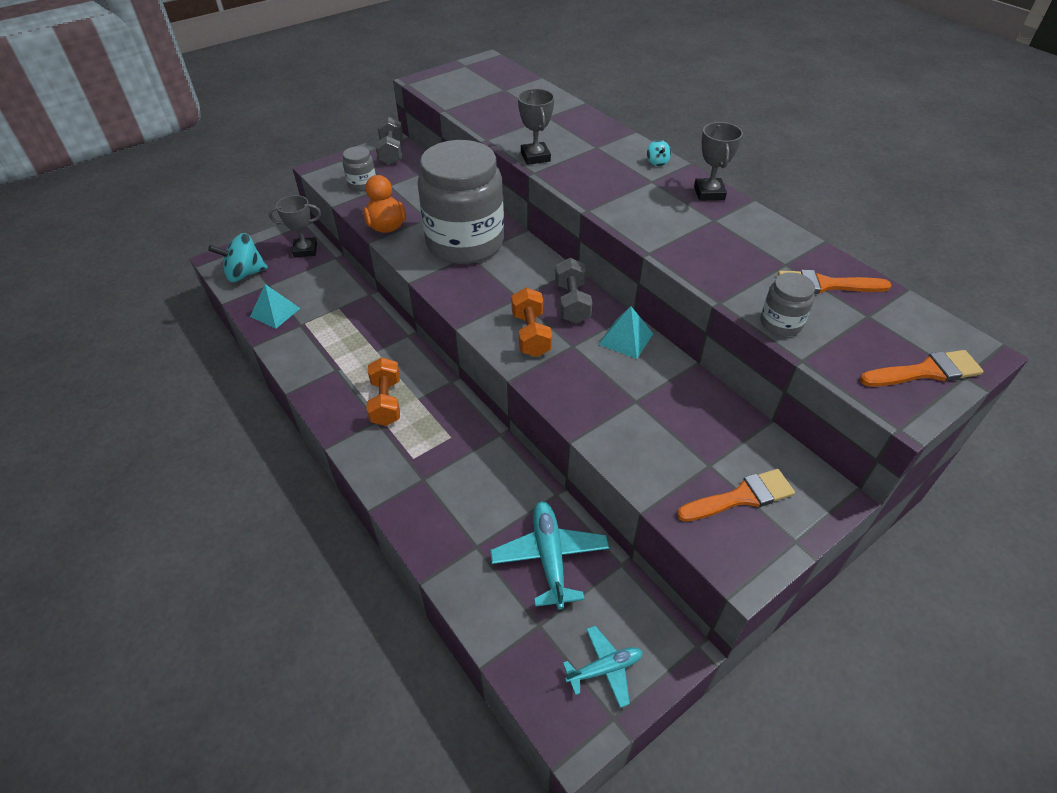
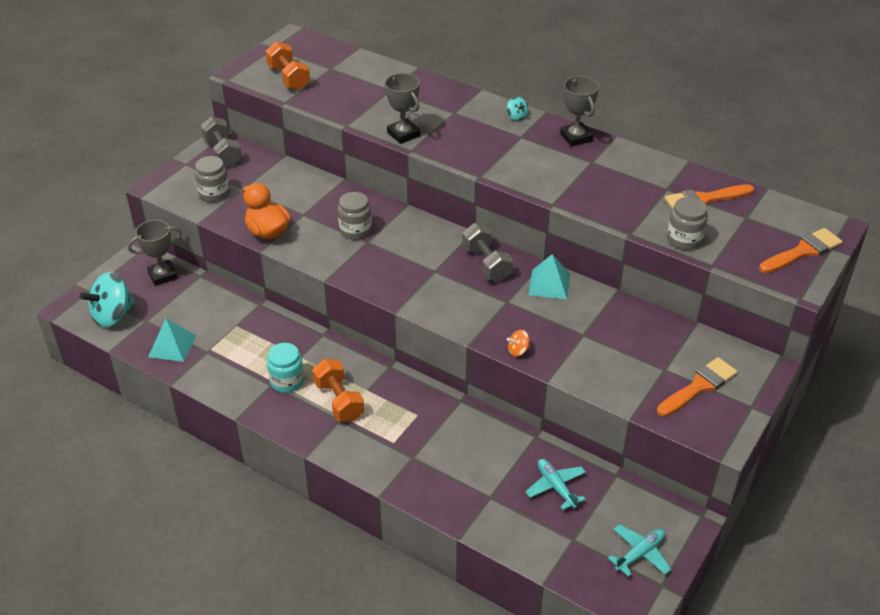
camera: 20 degrees left, 5 degrees down
grey jar [417,140,504,264] -> grey jar [338,192,372,240], size x0.41
turquoise plane [490,501,609,609] -> turquoise plane [525,459,586,510], size x0.63
orange dumbbell [511,288,552,357] -> orange dumbbell moved to [265,41,310,90]
none -> turquoise jar [267,343,304,393]
none -> orange spinning top [507,330,530,357]

